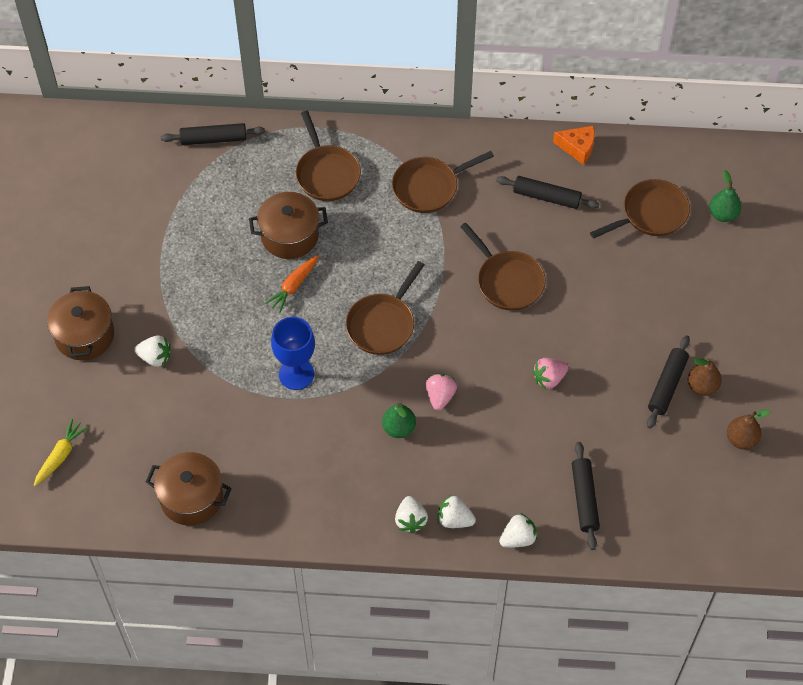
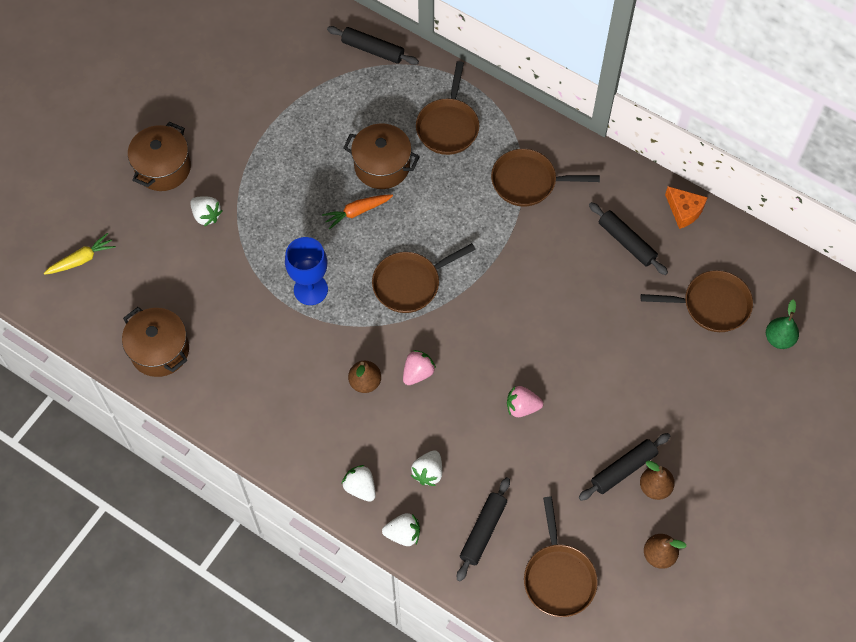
camera: 30 degrees right, 5 degrees up
green pear [382,403,416,438] -> brown pear [348,361,381,393]
white strawberry [395,496,428,533] -> white strawberry moved to [411,450,442,486]
brown pan [460,223,546,311] -> brown pan moved to [524,497,598,617]

